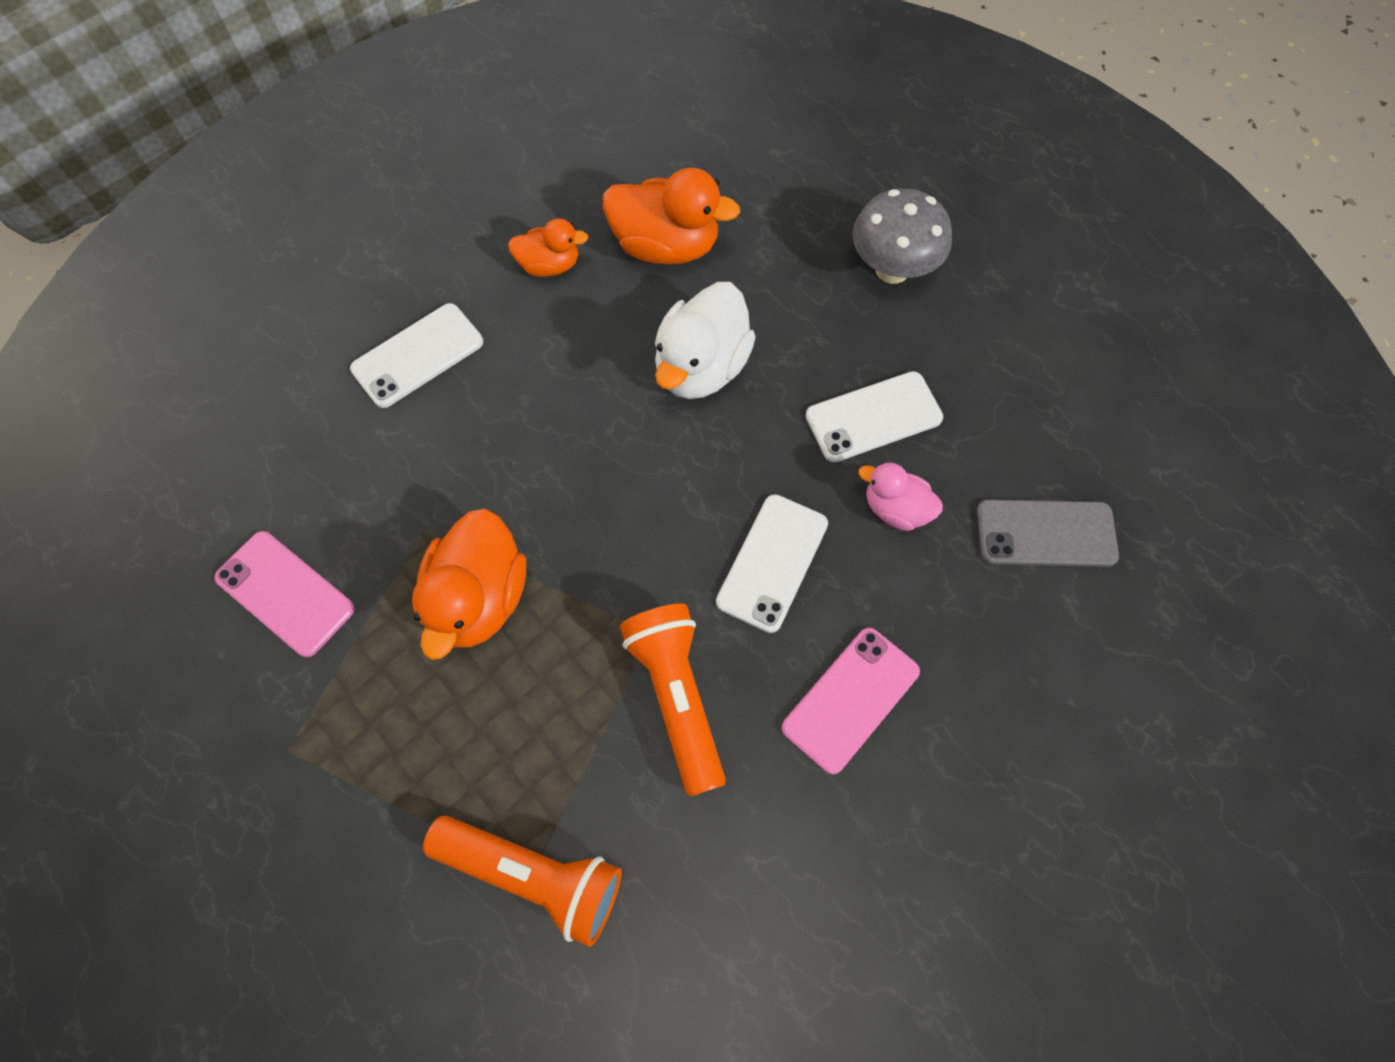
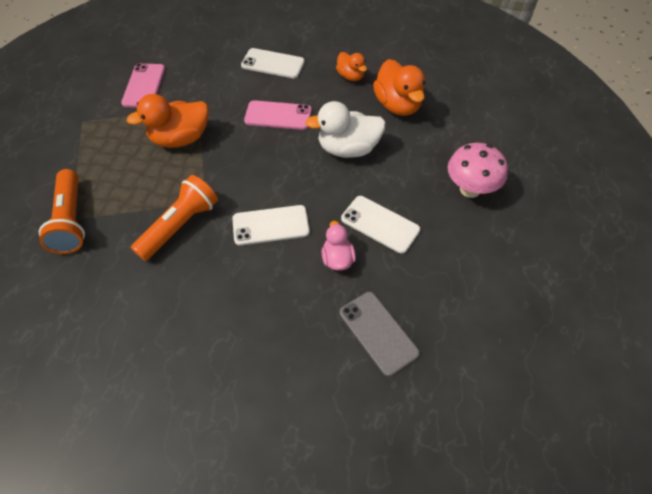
camera: 55 degrees right, 10 degrees down
pink phone [781,628,920,774] -> pink phone moved to [244,100,312,130]
grey mushroom [853,188,952,284] -> pink mushroom [448,143,508,198]

